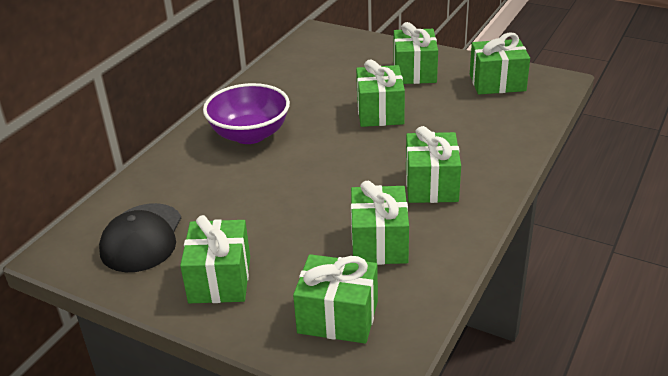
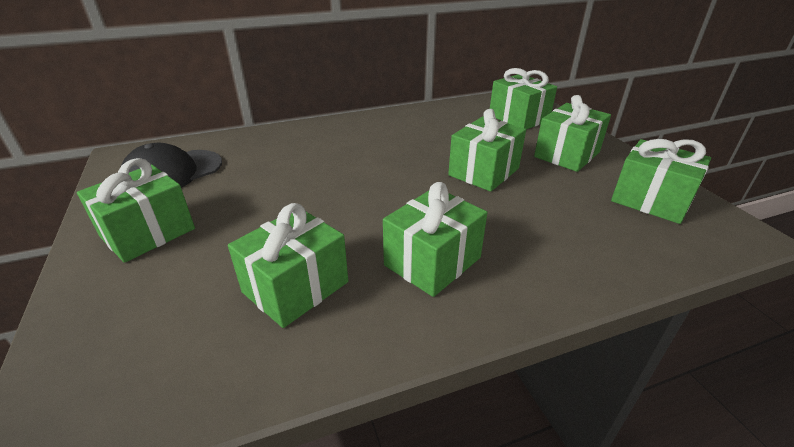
camera: 40 degrees right, 0 degrees up
purple bowl [203,83,290,144] -> none
green gift [293,254,378,344] -> green gift moved to [490,68,557,129]

